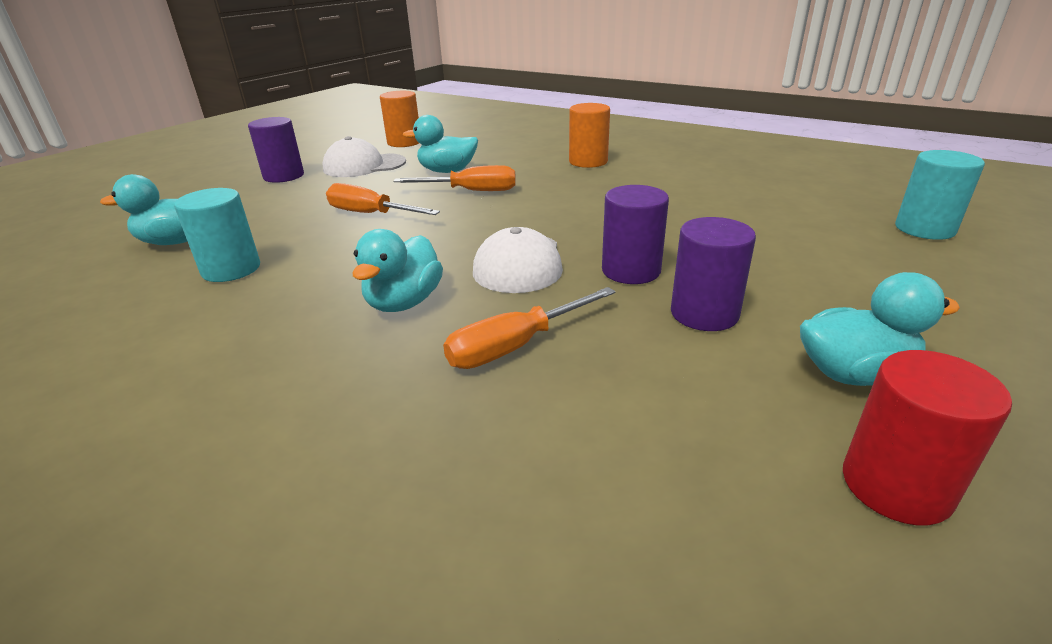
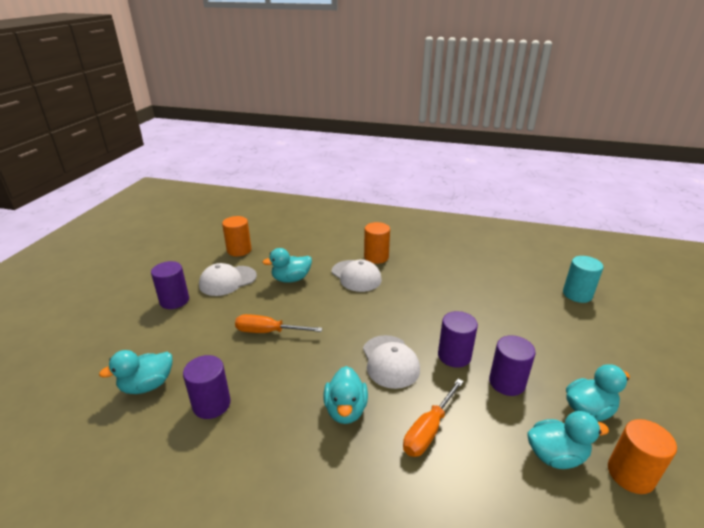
camera: 20 degrees left, 0 degrees up
turquoise cylinder [174,188,260,282] -> purple cylinder [183,355,231,419]
orange screwdriver [394,165,516,191] -> none
red cylinder [843,350,1012,525] -> orange cylinder [608,419,677,494]
none -> white cap [332,259,382,292]
none -> turquoise duck [527,411,609,469]

